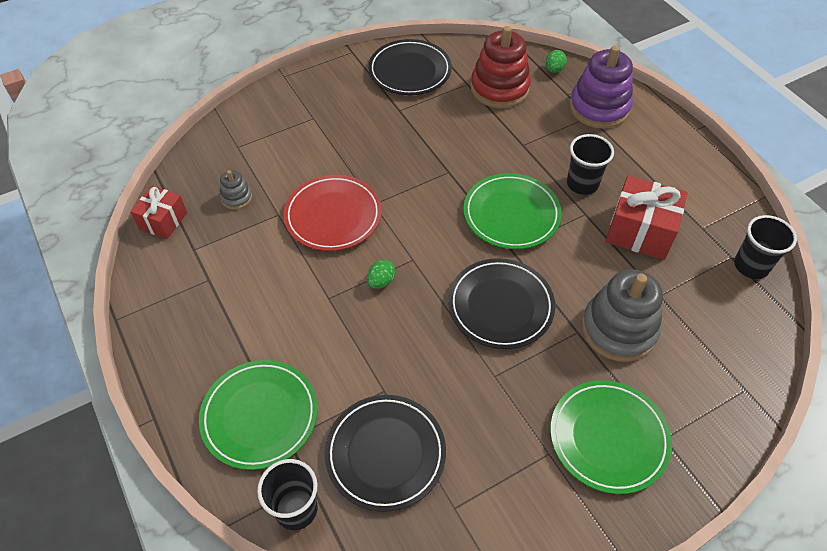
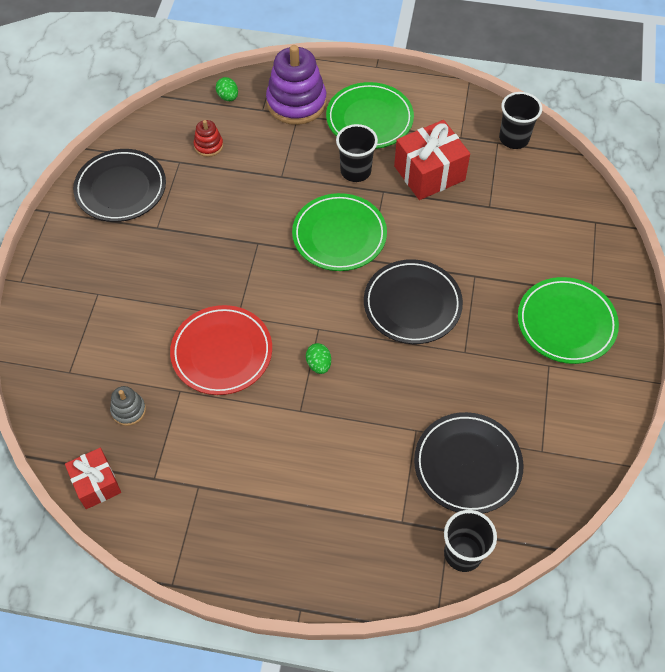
camera: 50 degrees left, 5 degrees up
green plate [199,360,318,470] -> green plate moved to [326,82,414,149]
red stacking toy [471,26,531,108] -> red stacking toy [194,120,223,157], size x0.47
grey stacking toy [582,269,663,362] -> none

